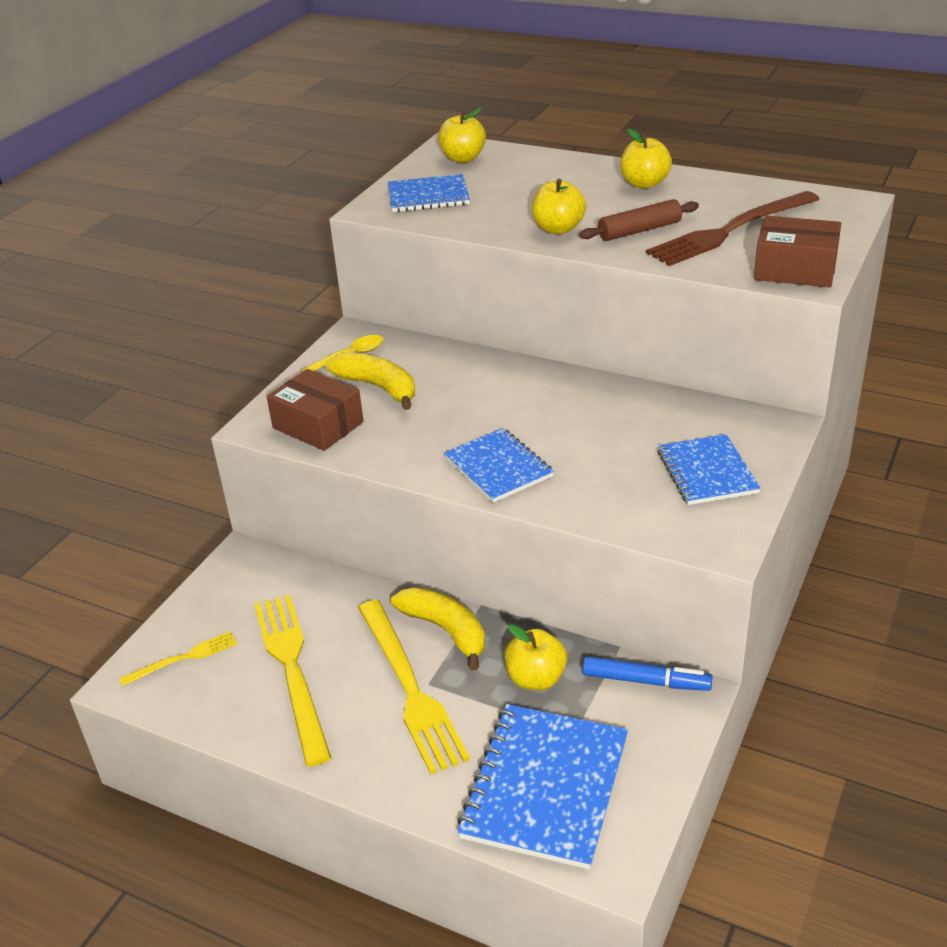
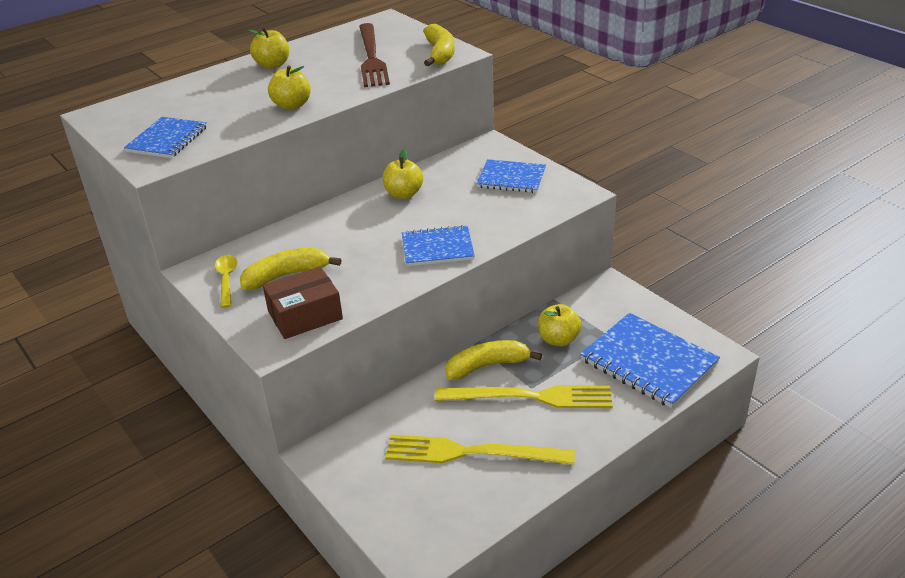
camera: 65 degrees left, 0 degrees up
yellow fork [119,631,237,686] -> none
yellow apple [438,108,486,163] -> yellow apple moved to [383,149,423,199]
brown rolling pin [580,199,699,241] -> none
blue marker [583,656,713,691] -> none
brown box [754,216,841,287] -> yellow banana [423,24,455,66]

